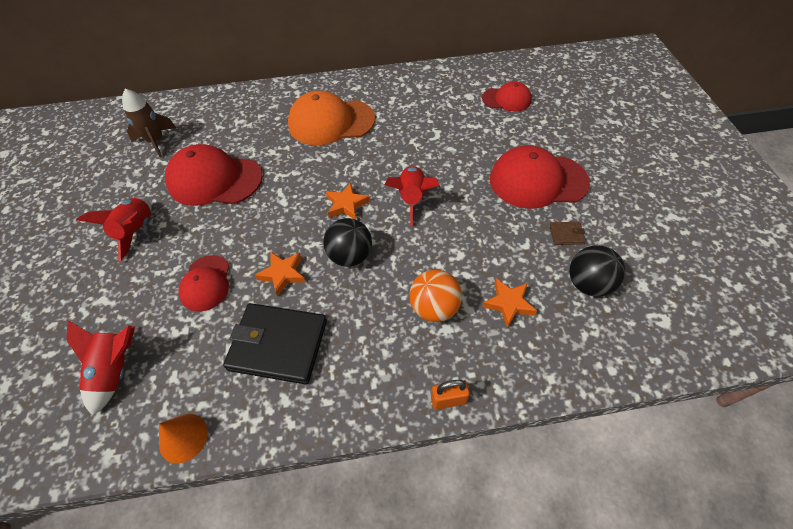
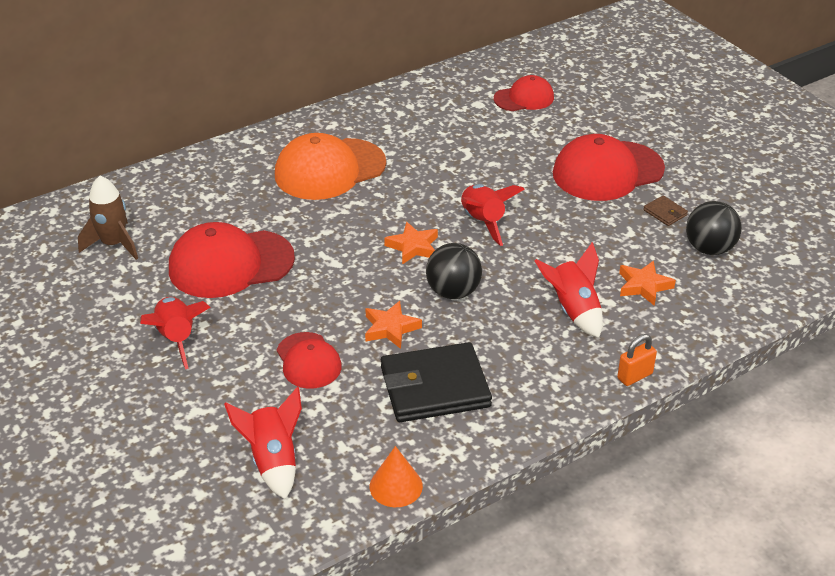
camera: 25 degrees left, 15 degrees down
orange ball [409,269,462,322] -> red rocket [534,242,603,338]
brown wallet [549,222,586,245] -> brown wallet turned 75 degrees clockwise [643,195,688,226]

